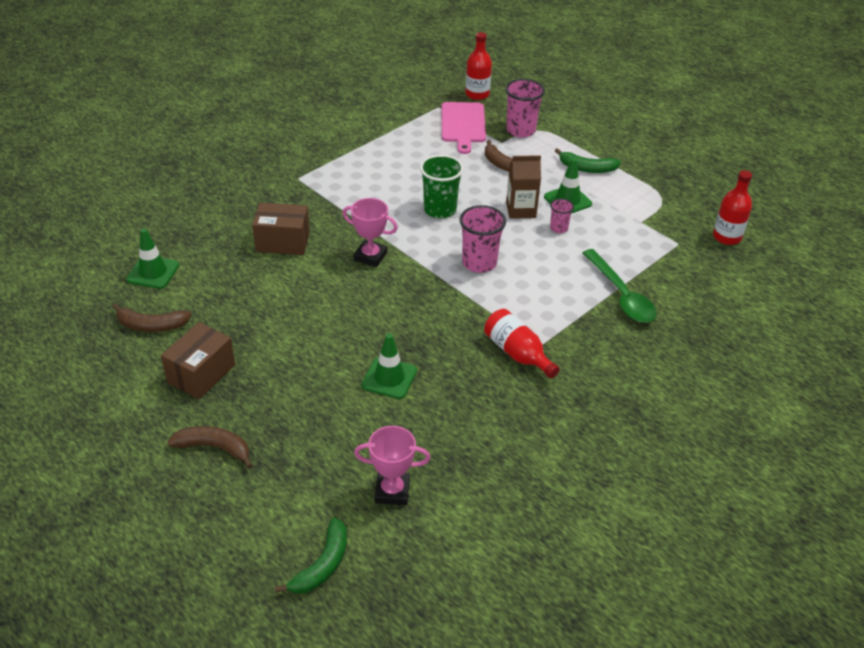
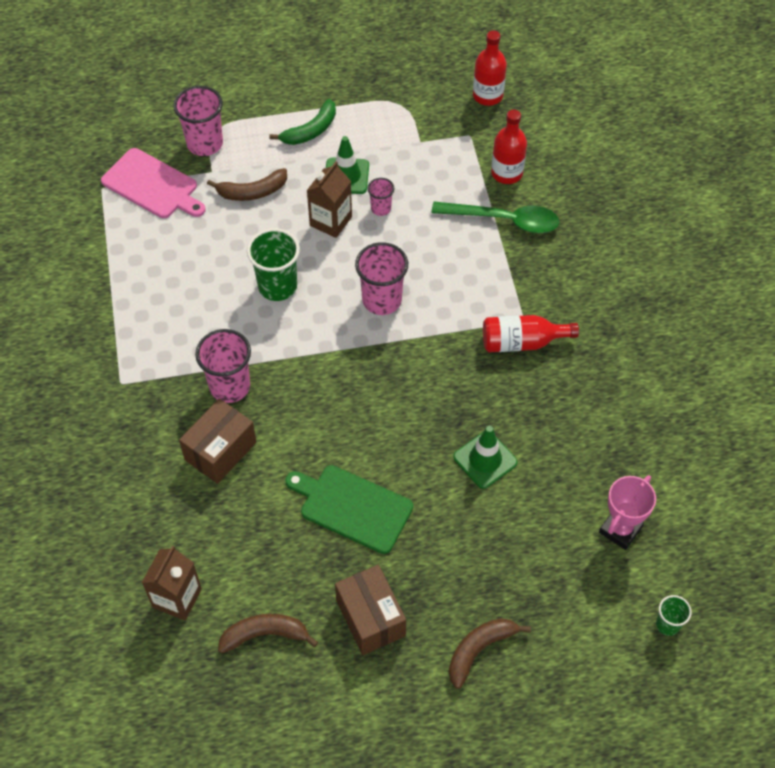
camera: 55 degrees left, 15 degrees up
brown banana [112,303,192,332] -> brown banana turned 135 degrees counterclockwise [218,614,318,654]
green traffic cone [126,228,179,289] -> brown carton [142,546,202,621]
green banana [274,518,347,594] -> green cup [656,595,692,636]
pink trophy [342,198,398,267] -> none
red bottle [465,32,492,100] -> red bottle moved to [491,110,527,184]
none -> pink cup [195,329,251,403]
none -> green cutting board [285,465,413,554]

